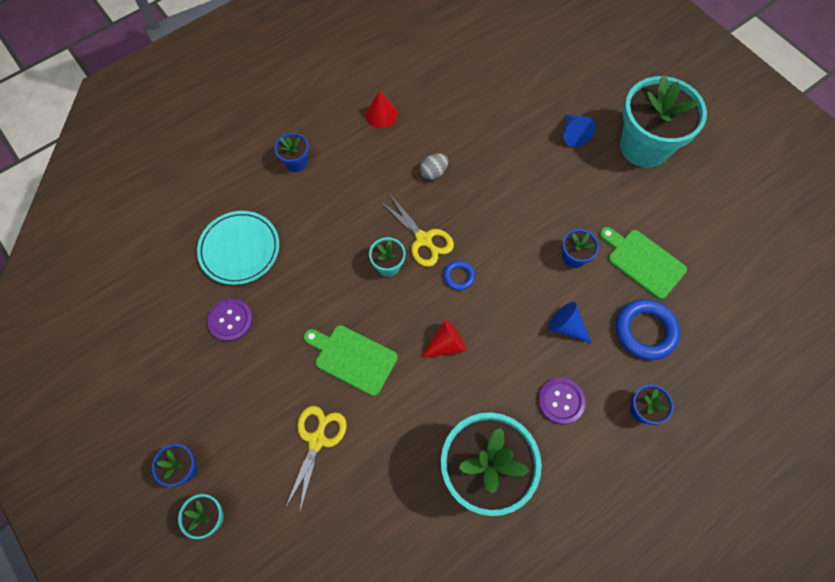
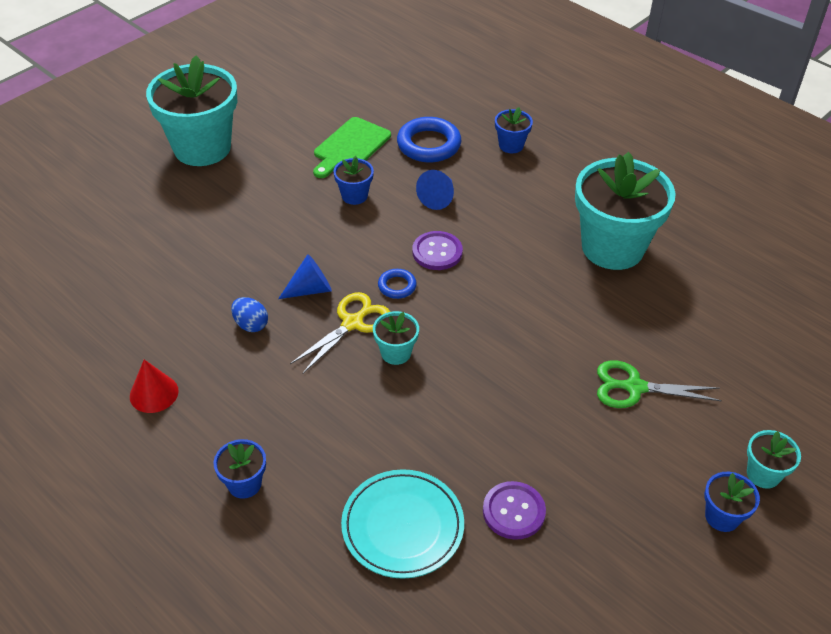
camera: 100 degrees left, 20 degrees down
yellow scissors [285,406,347,514] -> green scissors [597,360,722,408]
green cutting board [304,325,398,396] -> none
grey egg [420,153,448,180] -> blue egg [231,297,268,332]
red cone [421,319,467,358] -> none
purple button [538,378,585,425] -> purple button moved to [412,231,463,270]
blue cone [564,114,596,147] -> blue cone moved to [278,254,332,299]

